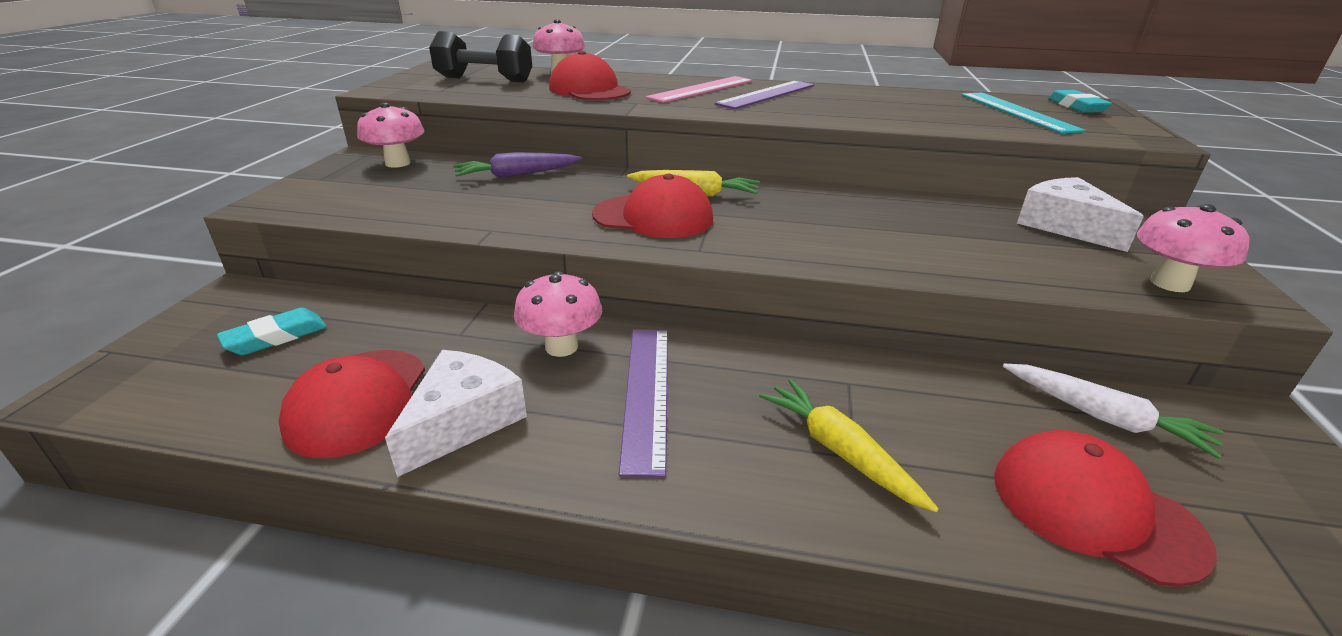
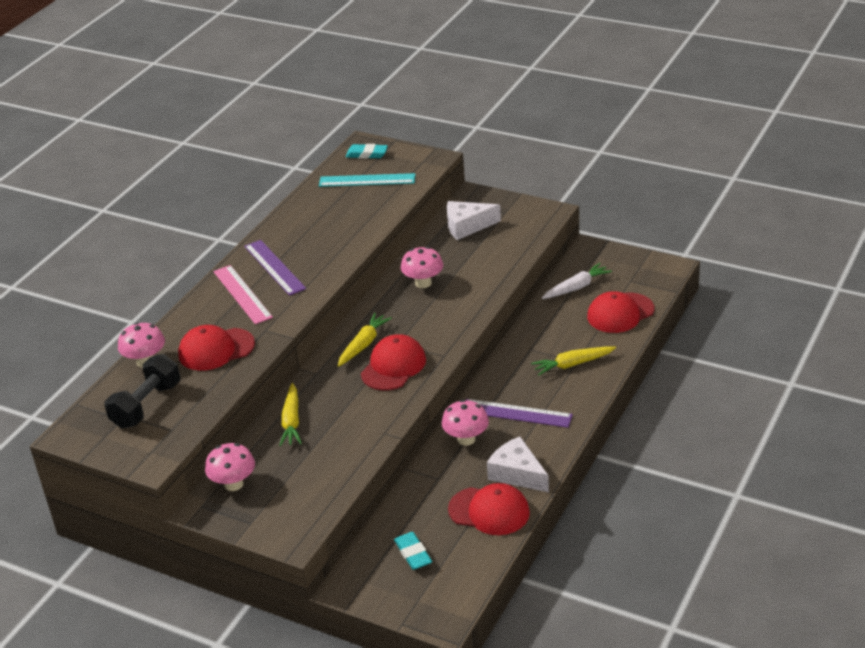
camera: 70 degrees left, 5 degrees up
purple carrot [453,152,583,178] -> yellow carrot [279,383,302,446]
pink mushroom [1137,204,1250,292] -> pink mushroom moved to [401,247,443,288]

